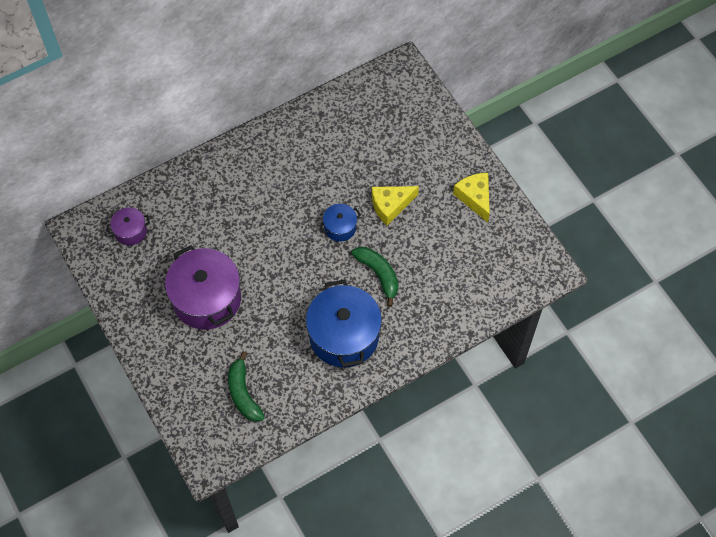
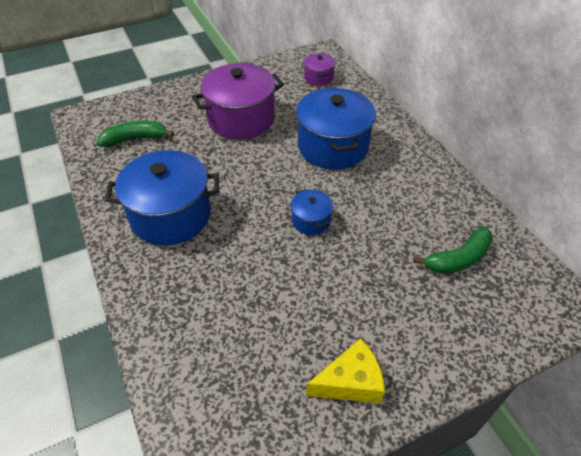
camera: 95 degrees right, 15 degrees down
green banana [351,247,398,307] -> green banana moved to [413,226,493,273]
yellow cheese [372,186,419,225] -> none
none -> blue pot [296,88,376,170]

